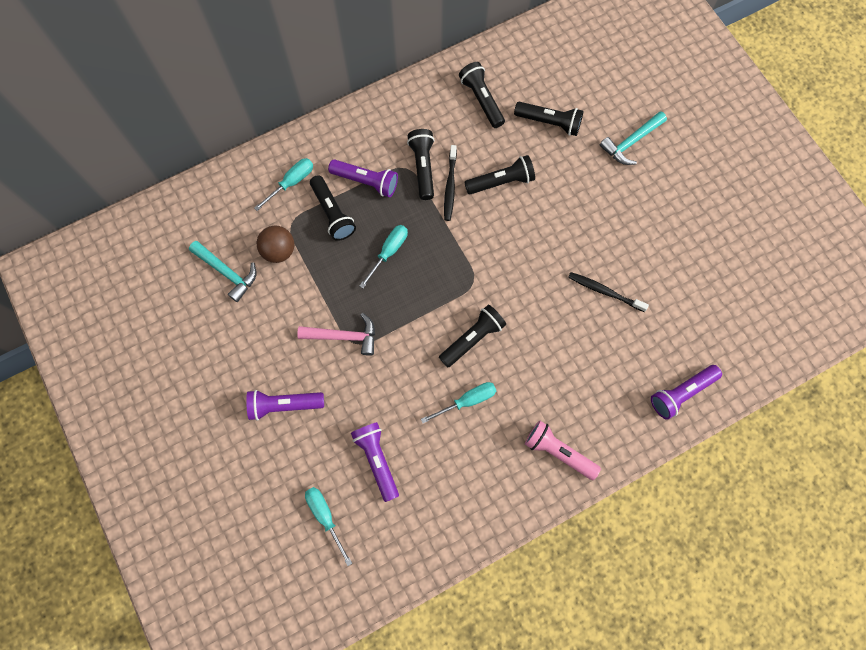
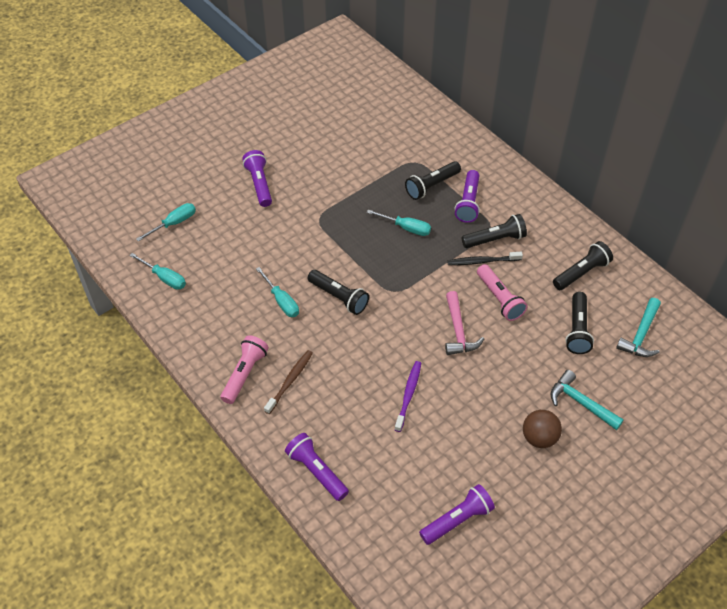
camera: 80 degrees right, 20 degrees down
turquoise hammer [189,241,257,302] -> turquoise hammer moved to [616,298,661,357]
turquoise screwdriver [254,158,313,211] -> turquoise screwdriver moved to [129,253,186,290]
brown ball [257,226,294,263] -> brown ball moved to [523,410,562,448]
pink hammer [297,313,375,356] -> pink hammer moved to [445,291,484,355]
purple flashlight [351,422,399,502] -> purple flashlight moved to [419,484,495,545]
black flashlight [464,155,535,194] -> pink flashlight [477,264,527,321]
black toothbrush [568,272,649,312] -> purple toothbrush [395,361,421,432]
none -> brown toothbrush [264,350,313,414]

